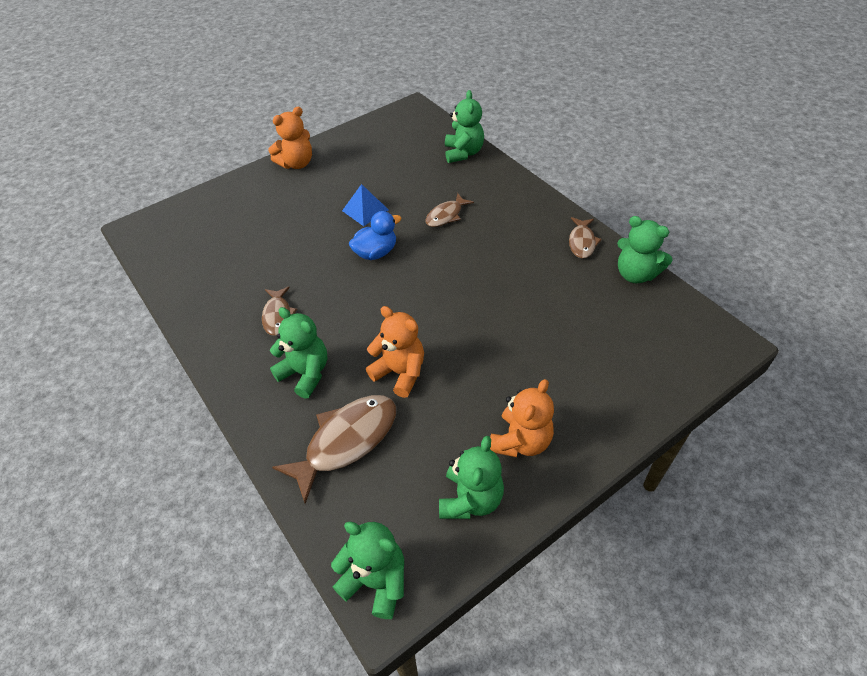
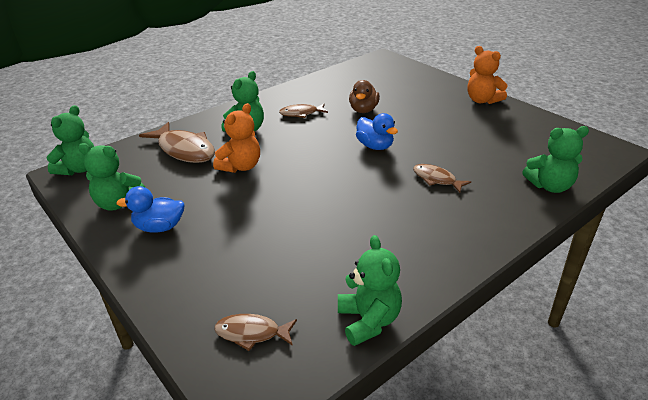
camera: 85 degrees right, 15 degrees down
blue pyramid [342,184,389,226] -> none
orange teddy bear [490,379,554,458] -> blue duck [116,186,185,232]
brown fish [569,217,602,258] -> brown fish moved to [214,314,297,351]
green teddy bear [617,216,673,283] -> green teddy bear turned 135 degrees clockwise [338,235,402,346]
none -> brown duck [349,80,380,113]

